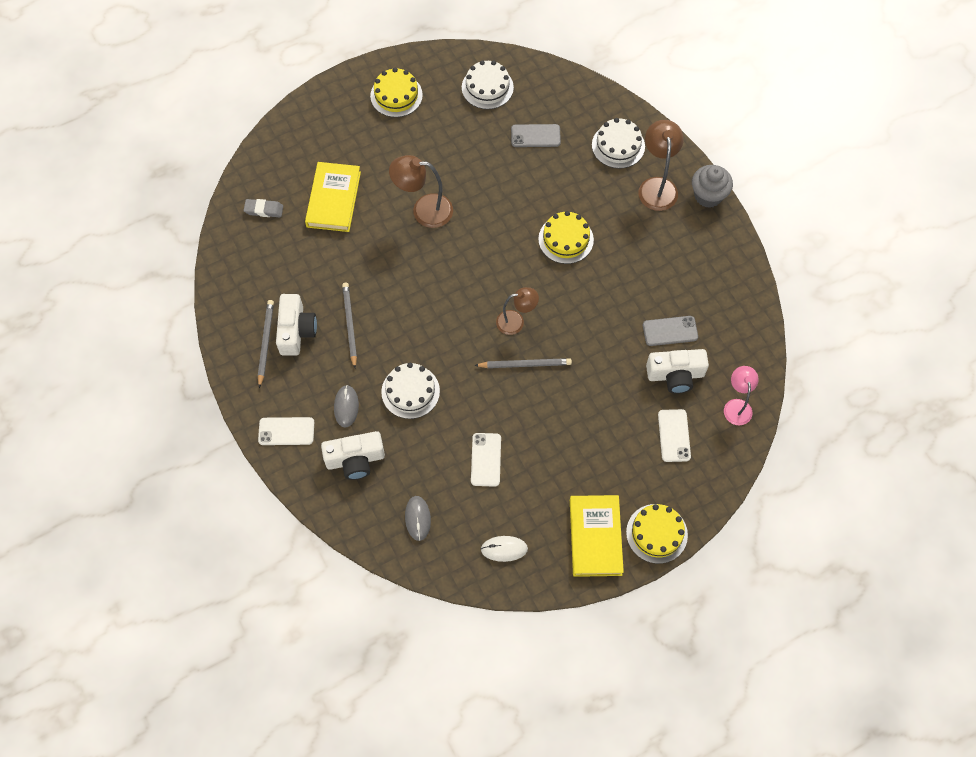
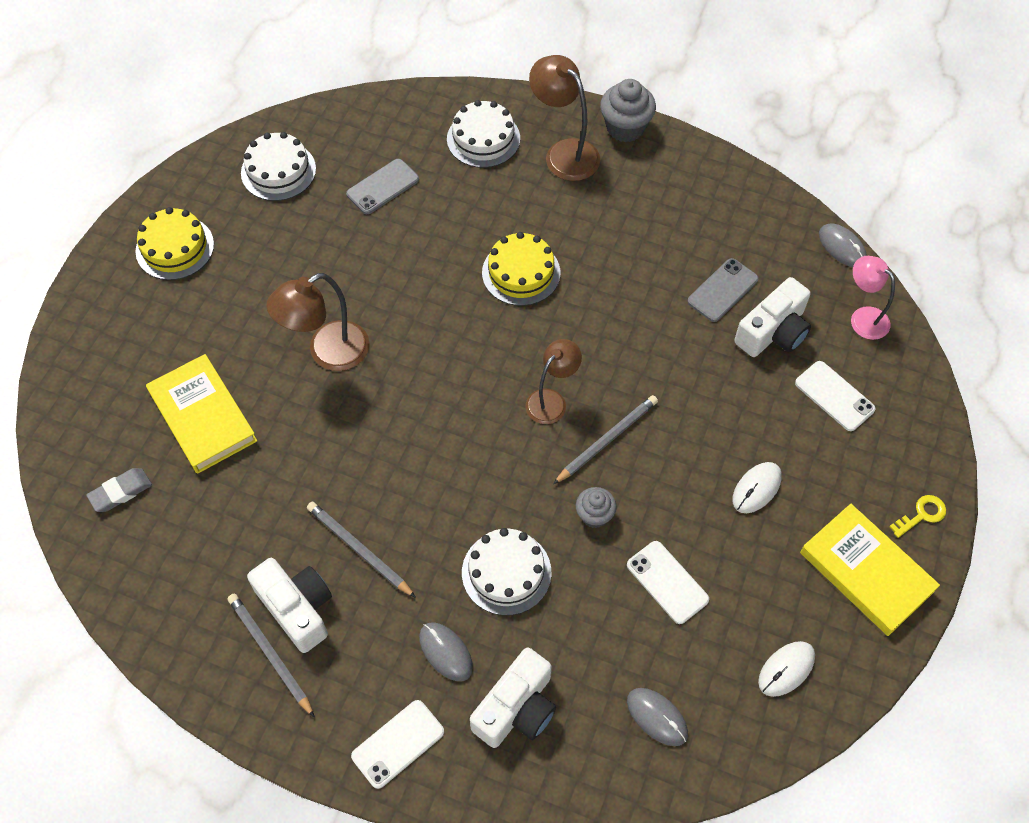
camera: 40 degrees left, 5 degrees down
yellow cake [626,504,688,564] -> yellow key [889,495,946,538]
none -> grey cupcake [576,487,616,528]
none -> white mouse [732,462,782,513]
none -> grey mouse [819,224,867,267]

